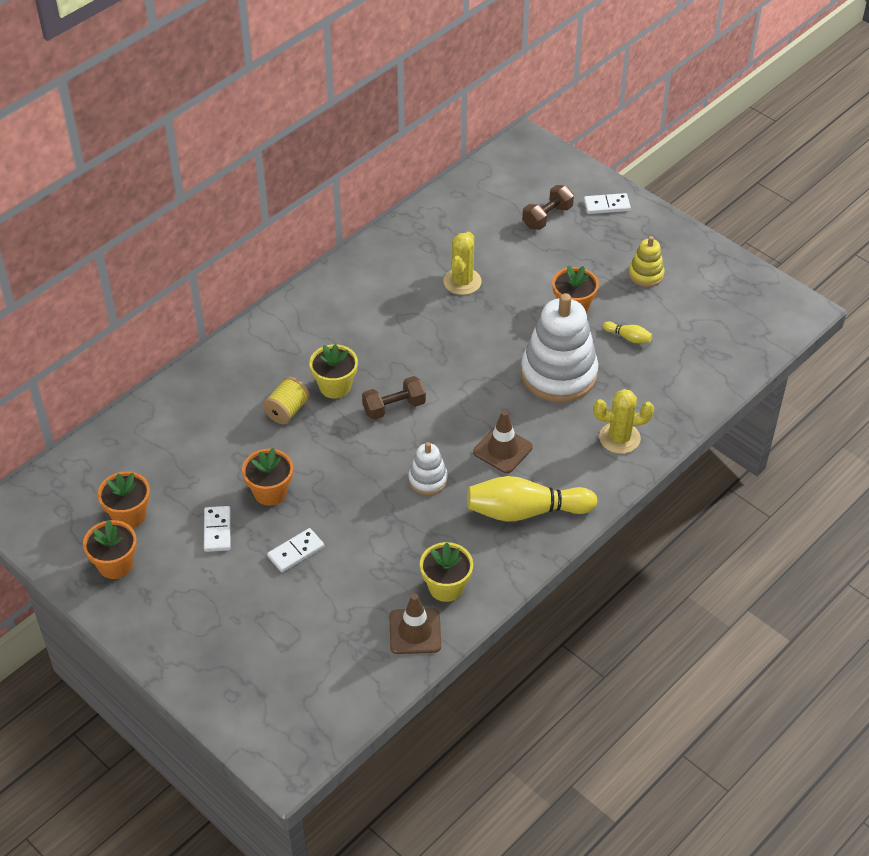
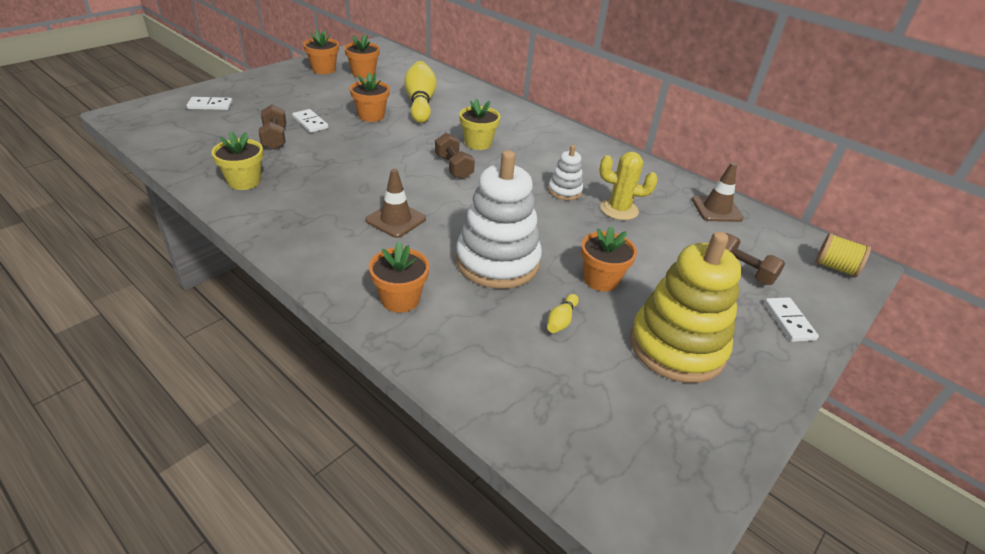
camera: 85 degrees right, 10 degrees down
white domino [204,506,231,552] -> white domino moved to [187,97,233,110]
yellow spool [262,377,310,424] -> yellow spool moved to [815,233,871,277]
brown traffic cone [389,594,441,654] -> brown traffic cone moved to [692,162,744,222]
white stacking toy [408,442,448,495] -> white stacking toy moved to [548,145,584,200]
yellow bowling pin [467,476,597,522] -> yellow bowling pin moved to [404,61,437,123]
yellow cactus [593,389,654,454] -> orange flower pot [369,241,429,313]
yellow stacking toy [629,236,665,287] -> yellow stacking toy [630,231,741,383], size x2.05
none -> brown dumbbell [259,105,286,150]

